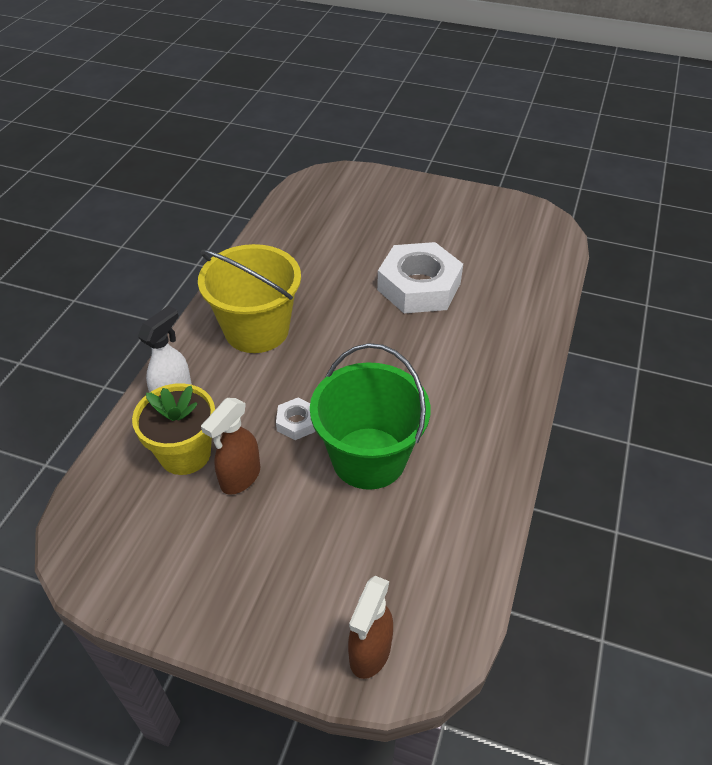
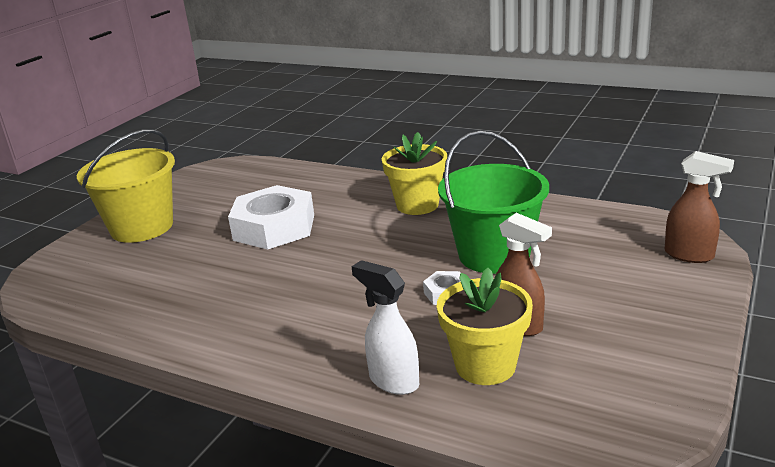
camera: 80 degrees left, 20 degrees down
yellow bucket [198,244,301,353] -> yellow bucket moved to [77,129,175,243]
none -> yellow flower pot [382,132,447,215]

